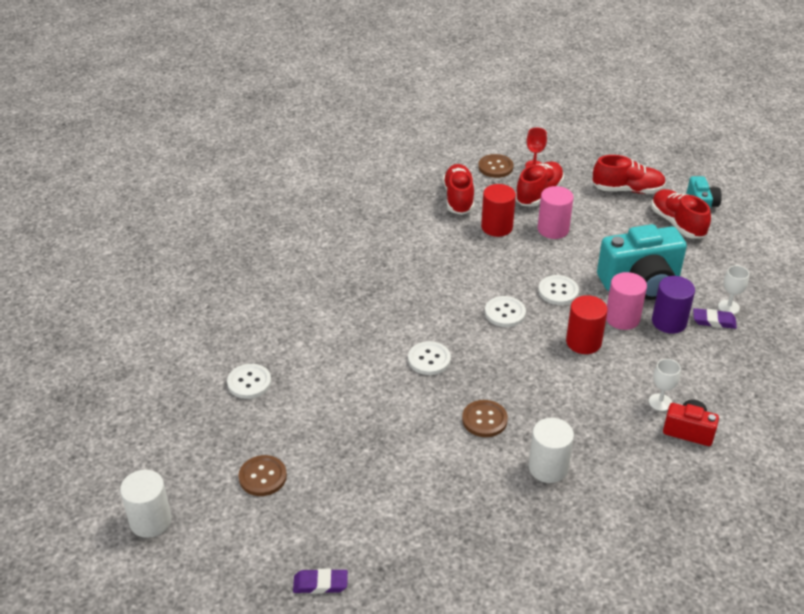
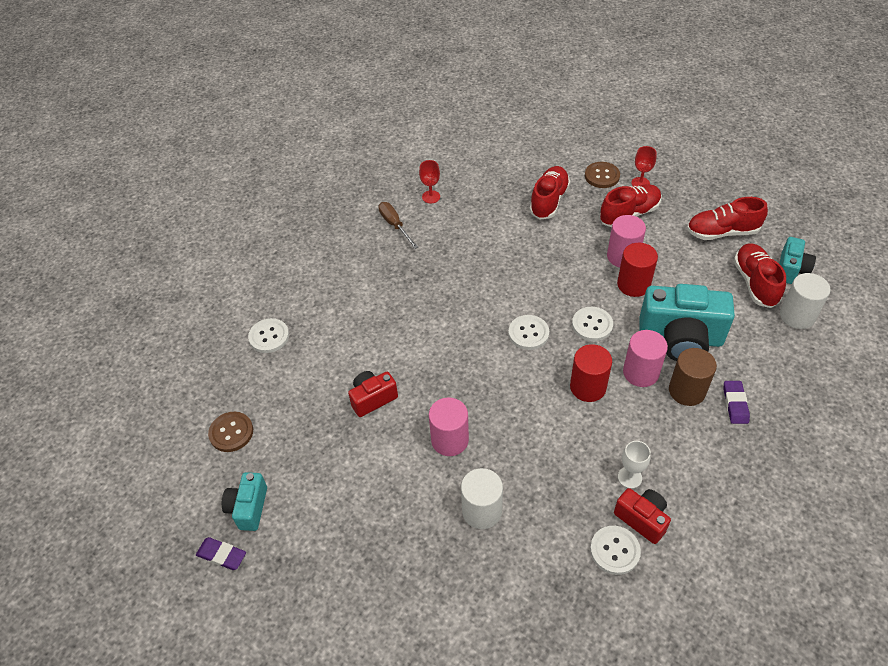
camera: 25 degrees right, 10 degrees up
white cylinder [120,470,172,538] -> white cylinder moved to [780,273,831,329]
white button [408,341,451,375] -> white button moved to [590,526,641,575]
brown button [462,400,508,437] -> pink cylinder [429,397,469,456]
red cylinder [481,184,516,237] -> red cylinder moved to [617,243,658,297]
red shoe [593,155,666,194] -> red shoe turned 150 degrees clockwise [687,197,768,240]
purple cylinder [652,276,695,334] -> brown cylinder [669,348,717,406]
purple eraser [693,308,737,329] -> purple eraser turned 60 degrees clockwise [723,381,750,424]
white goblet [718,265,749,314] -> none
none -> turquoise camera [222,472,267,531]
none -> red camera [348,371,398,417]
none -> brown screwdriver [379,202,418,249]
none -> red goblet [419,160,440,203]

